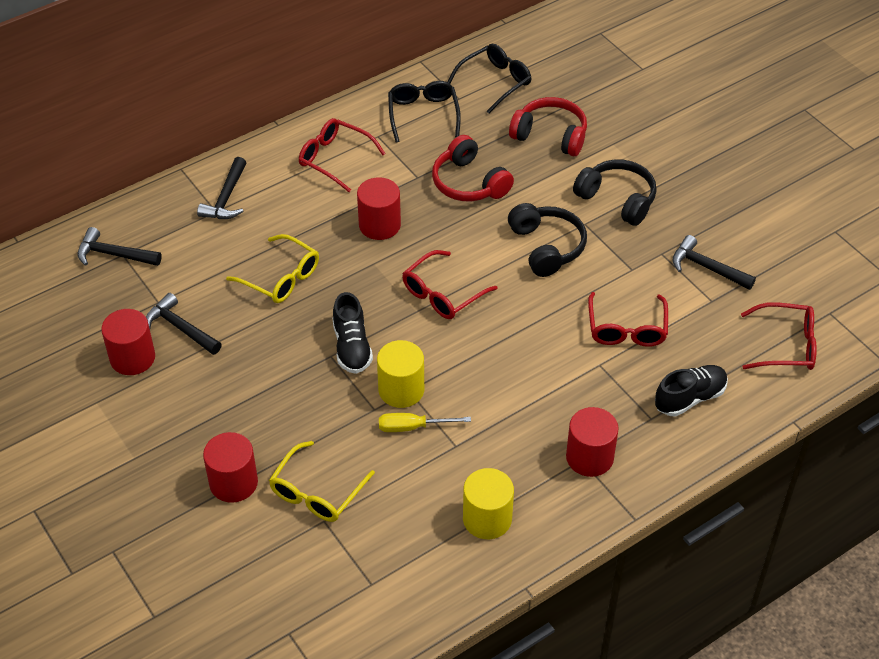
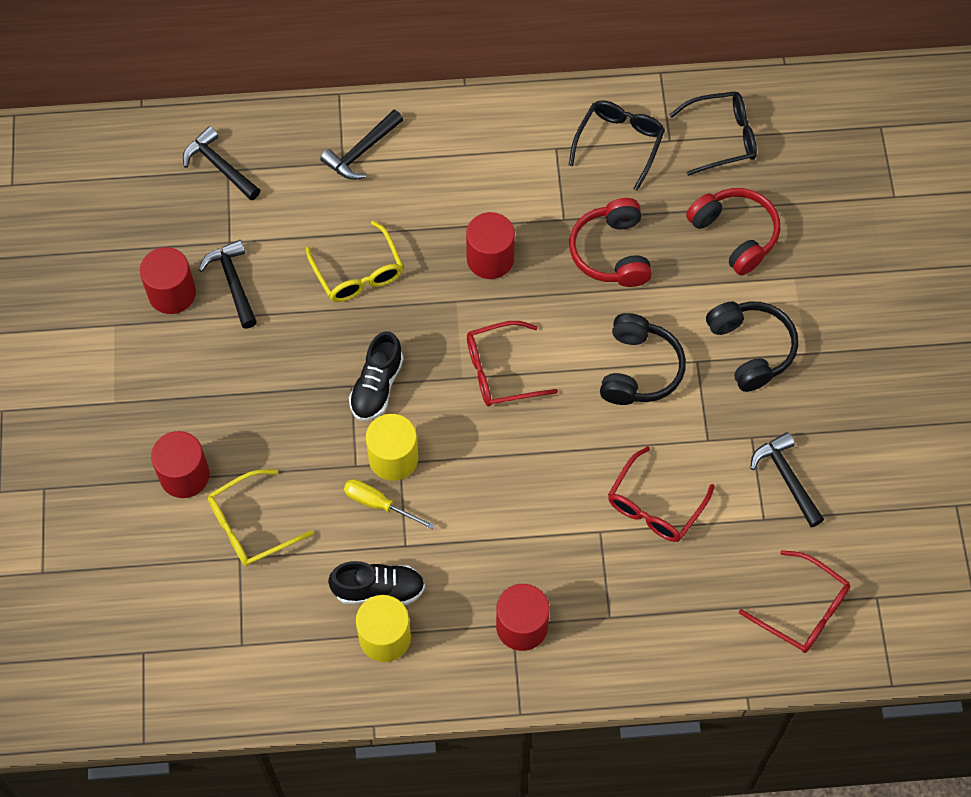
camera: 30 degrees right, 15 degrees up
red glasses [299,118,386,192] -> none
black shoe [655,365,728,417] -> black shoe moved to [328,561,425,605]

